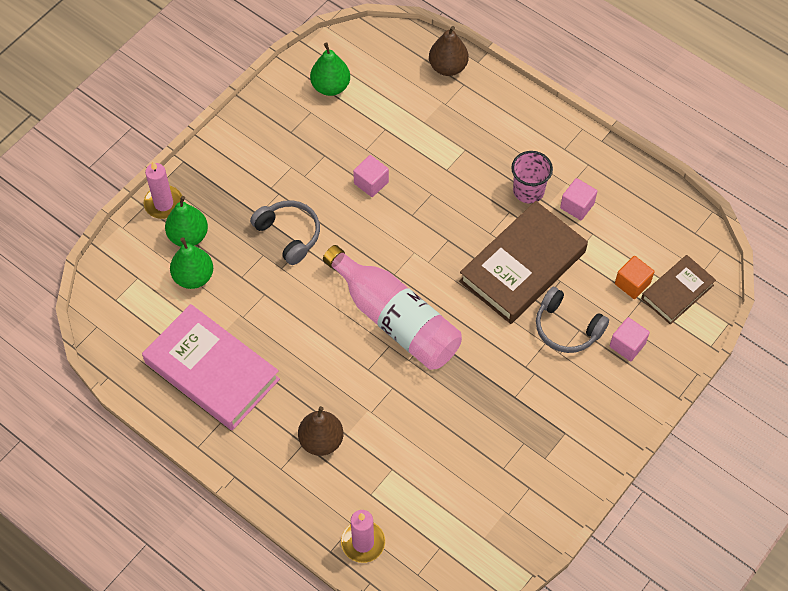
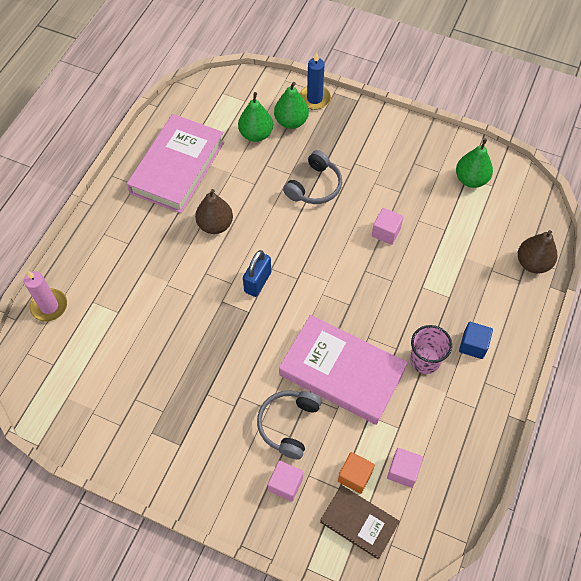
camera: 75 degrees right, 0 degrees up
pink candle [144,161,182,219] -> blue candle [300,53,331,110]
brown pear [298,406,343,456] -> brown pear moved to [195,189,233,234]
pink bottle [323,245,462,370] -> blue padlock [243,250,271,297]
brown book [459,201,588,324] -> pink book [279,315,408,425]
pink cube [560,178,597,220] -> pink cube moved to [387,448,423,488]
none -> blue cube [459,322,493,359]

